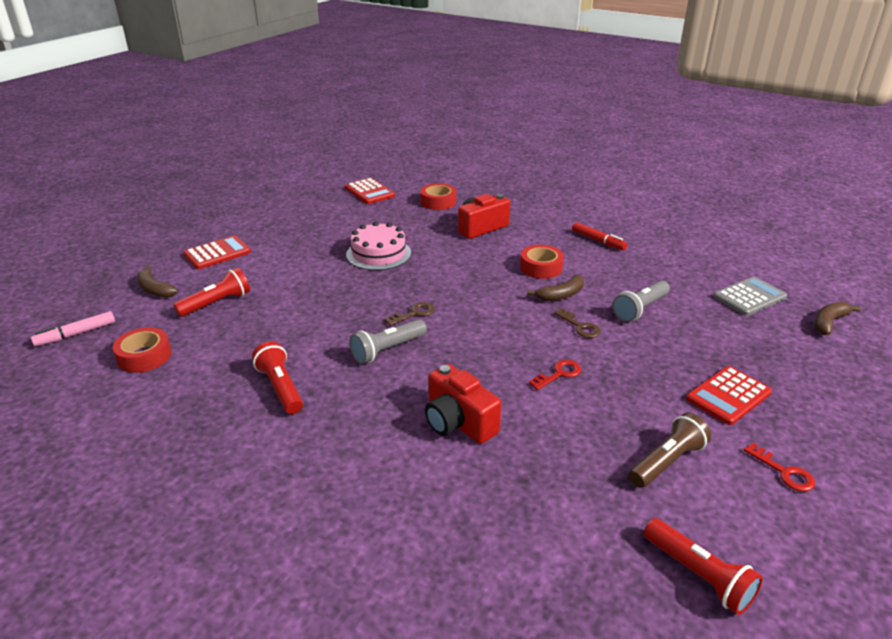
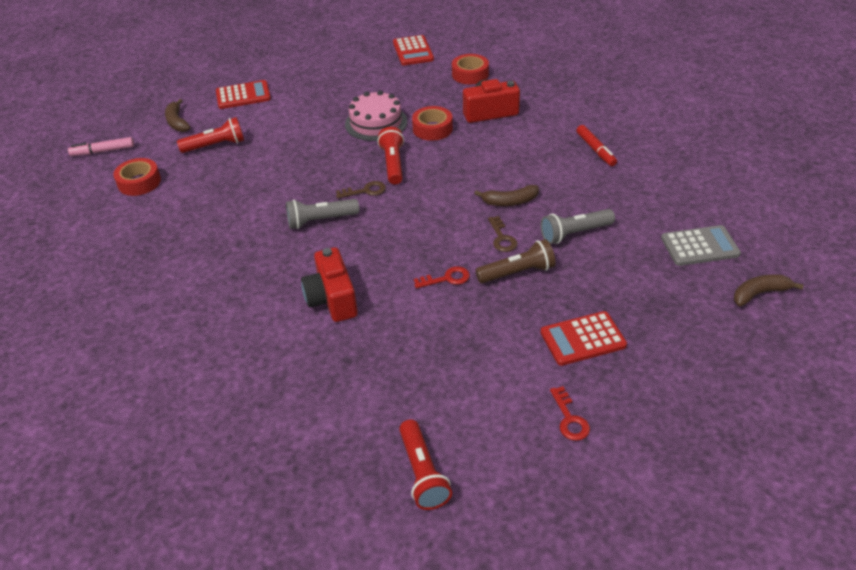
camera: 25 degrees right, 10 degrees up
red flashlight [252,341,303,414] -> red flashlight moved to [377,127,404,185]
red tape [520,245,564,279] -> red tape moved to [412,106,453,141]
brown flashlight [629,413,711,488] -> brown flashlight moved to [475,239,556,284]

